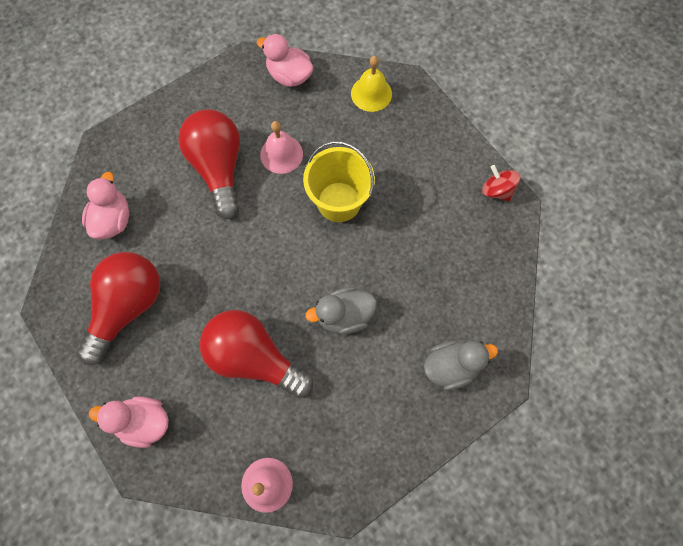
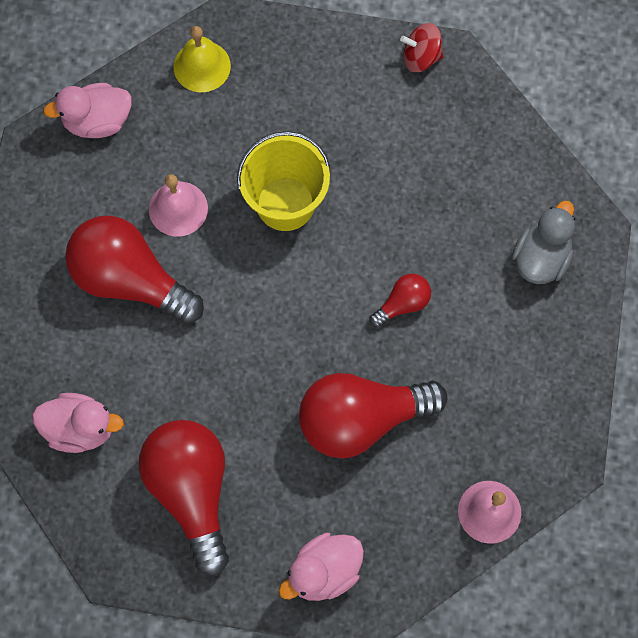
camera: 45 degrees left, 0 degrees up
pink duck [82,172,129,239] -> pink duck turned 135 degrees clockwise [32,393,124,453]
grey duck [305,287,377,334] -> red light bulb [369,274,431,328]

